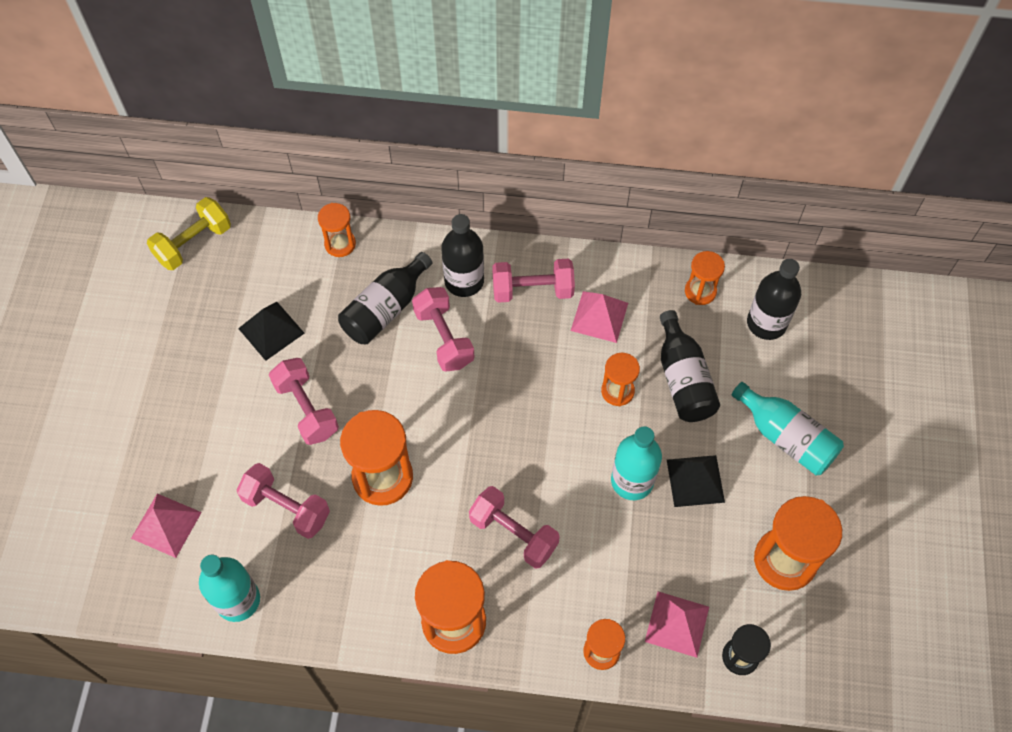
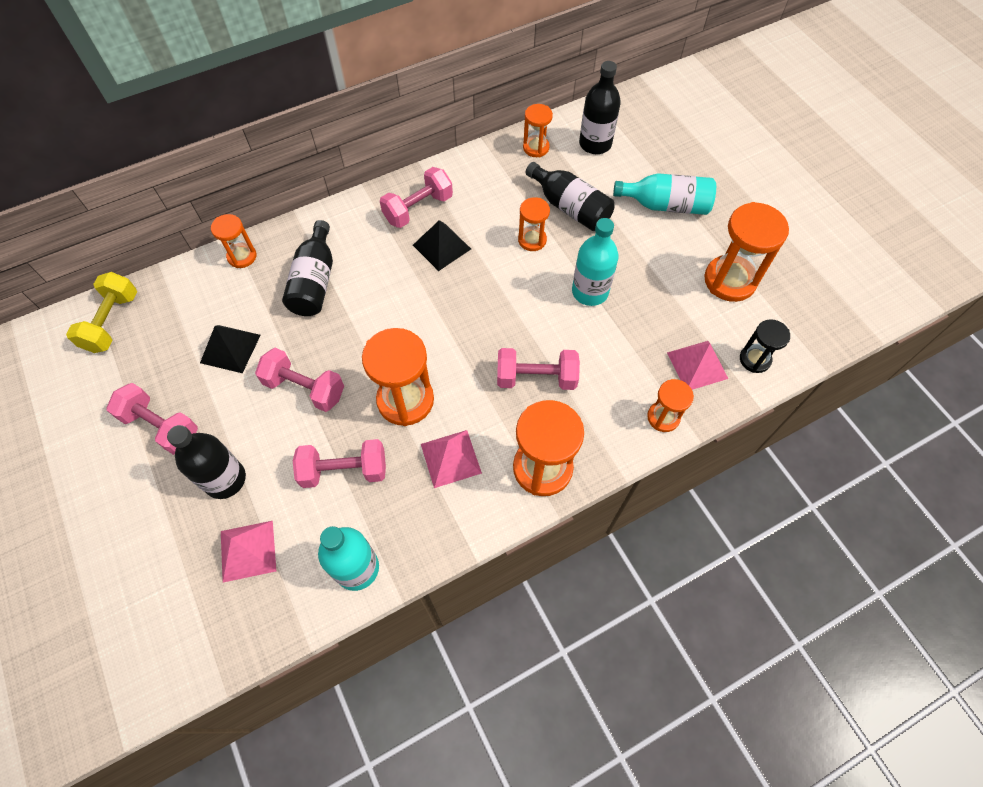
camera: 35 degrees left, 0 degrees up
pink dumbbell [412,287,474,372] -> pink dumbbell moved to [106,383,198,455]
black bottle [441,214,484,297] -> black bottle moved to [167,425,246,499]
pink pyramid [571,291,628,343] -> pink pyramid moved to [421,430,482,488]
black pyramid [667,455,725,507] -> black pyramid moved to [413,220,471,271]

